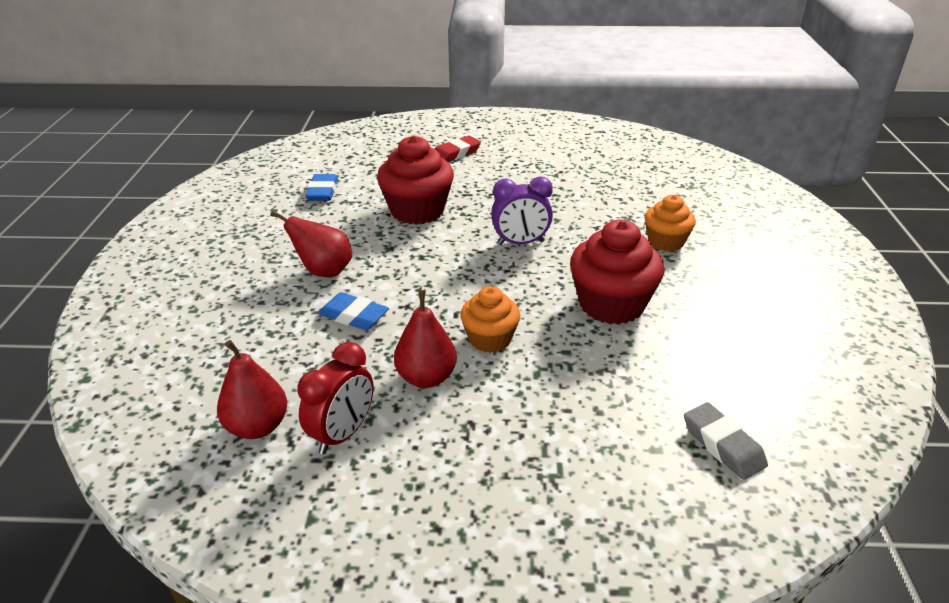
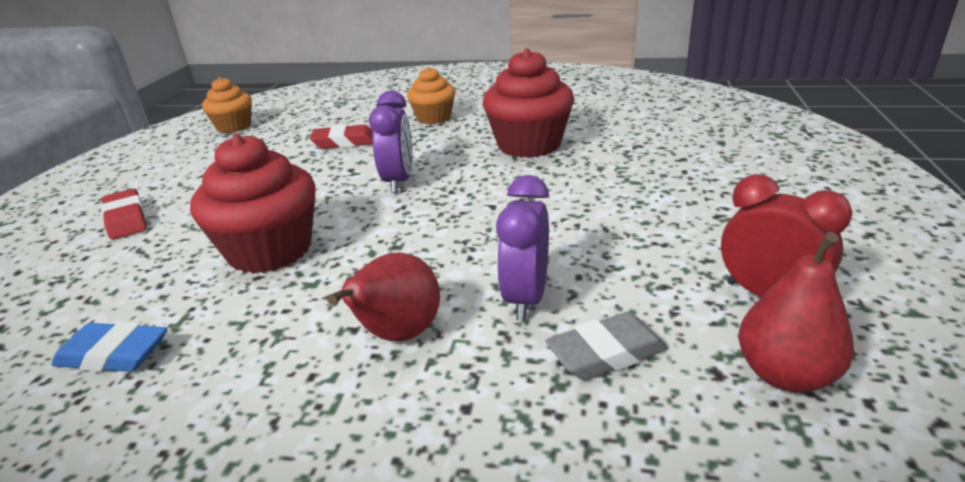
camera: 80 degrees left, 5 degrees down
blue eraser [318,292,389,330] -> purple clock [496,175,549,321]
red pear [394,290,457,388] -> none
orange cupcake [460,286,520,353] -> orange cupcake moved to [202,77,252,133]
grey eraser [684,402,768,480] -> grey eraser moved to [545,312,668,380]
none -> red eraser [310,125,373,149]

